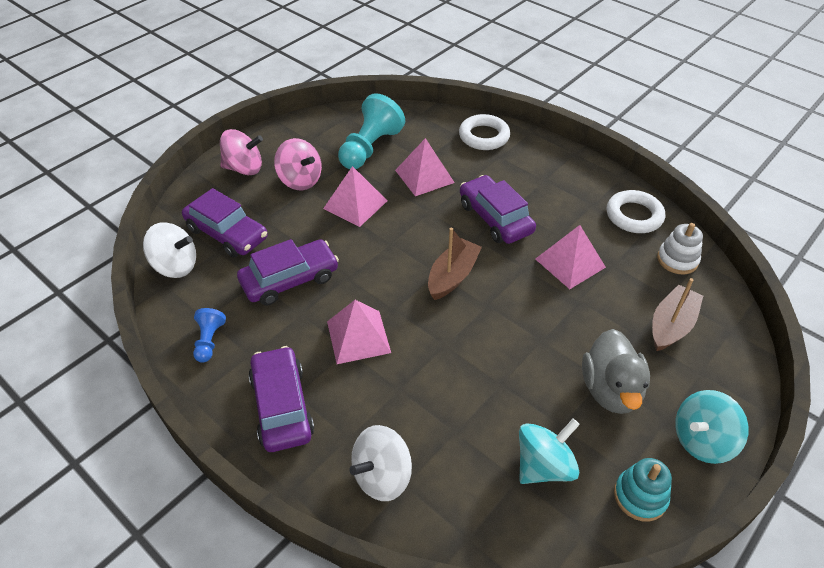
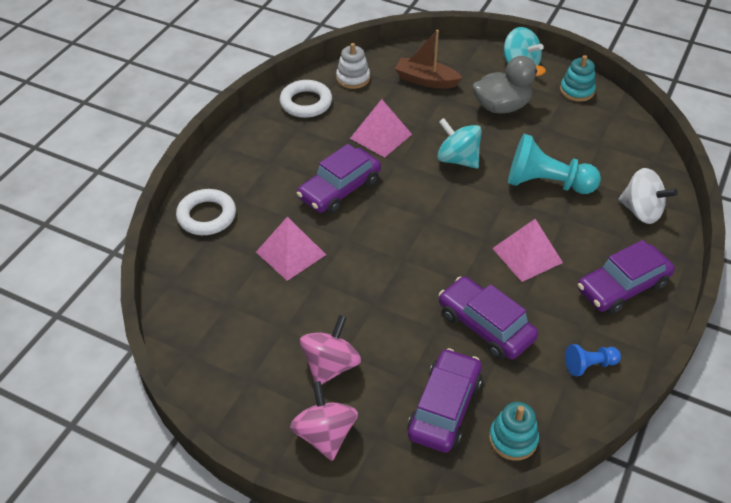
camera: 105 degrees left, 0 degrees up
white spinning top [143,222,196,278] -> turquoise stacking toy [489,402,539,461]
pink pyramid [323,166,387,227] -> none
turquoise pawn [338,93,405,169] -> turquoise pawn moved to [508,134,601,194]
brown boat [428,228,482,300] -> none
turquoise spinning top [519,419,580,484] -> turquoise spinning top moved to [437,118,482,169]

